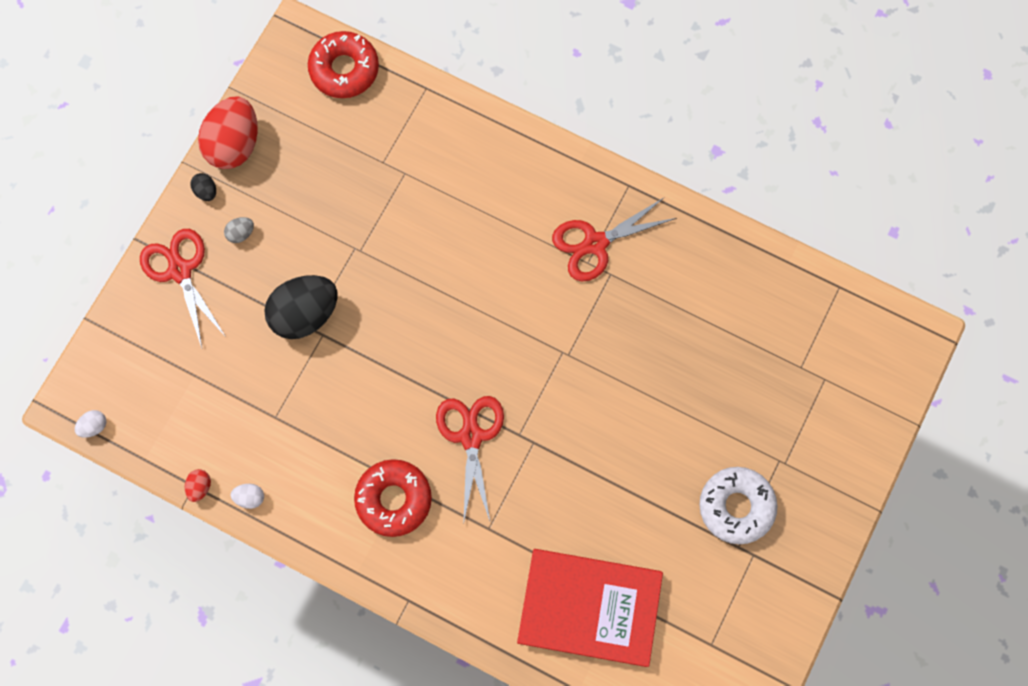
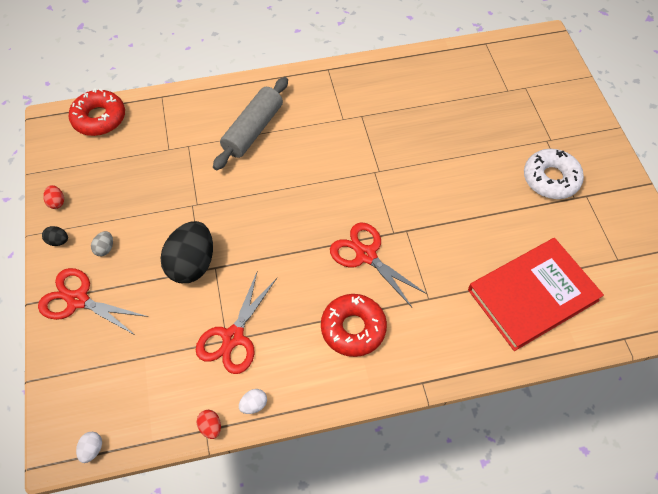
camera: 40 degrees left, 15 degrees down
red egg [198,96,258,169] -> red egg [43,185,64,209], size x0.42
red scissors [552,197,677,281] -> red scissors moved to [196,272,277,374]
none -> grey rolling pin [213,77,288,170]

